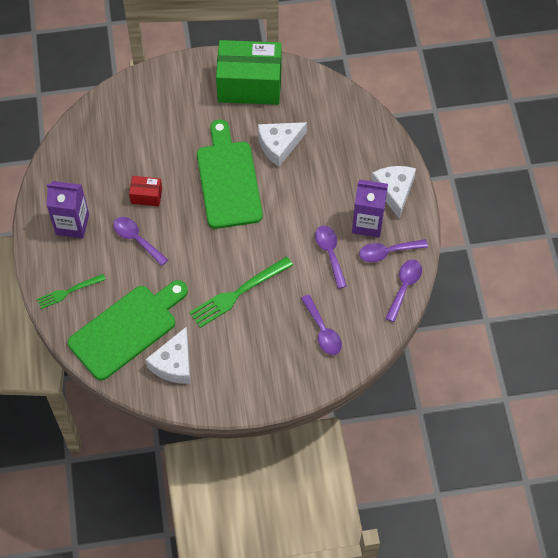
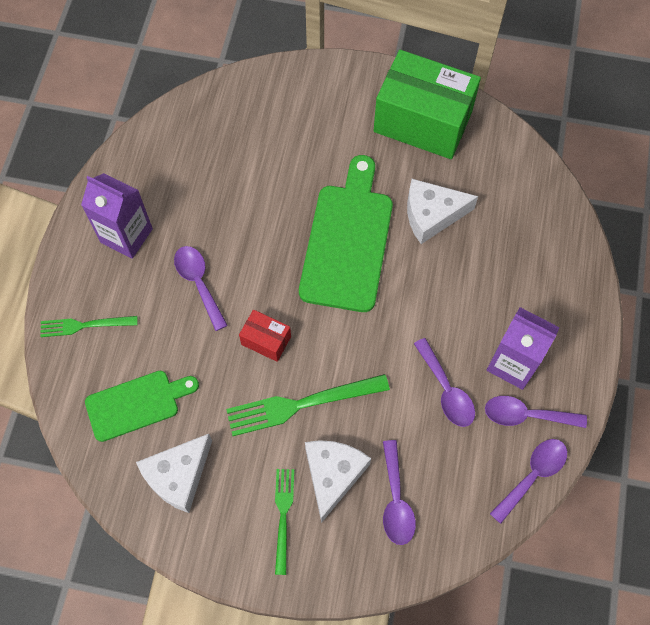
camera: 20 degrees right, 5 degrees up
green cutting board [68,280,188,380] -> green cutting board [85,371,199,442], size x0.61
red box [129,176,162,207] -> red box moved to [239,310,291,362]
purple spoon [315,226,347,289] -> purple spoon turned 150 degrees clockwise [414,338,475,427]
white cheese [371,166,416,219] -> white cheese moved to [305,440,371,523]
none -> green fork [275,469,294,575]

